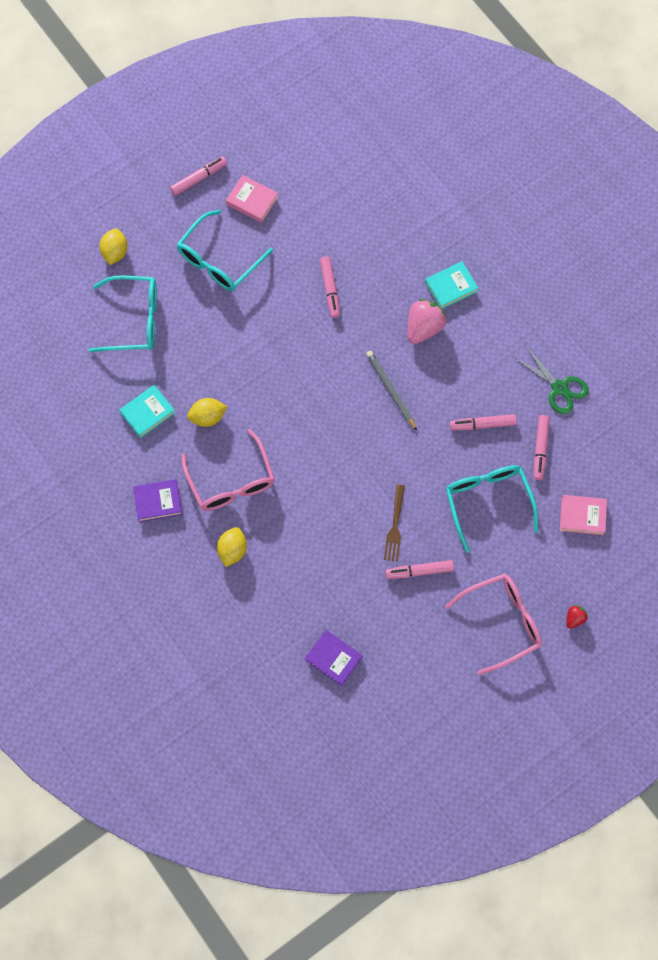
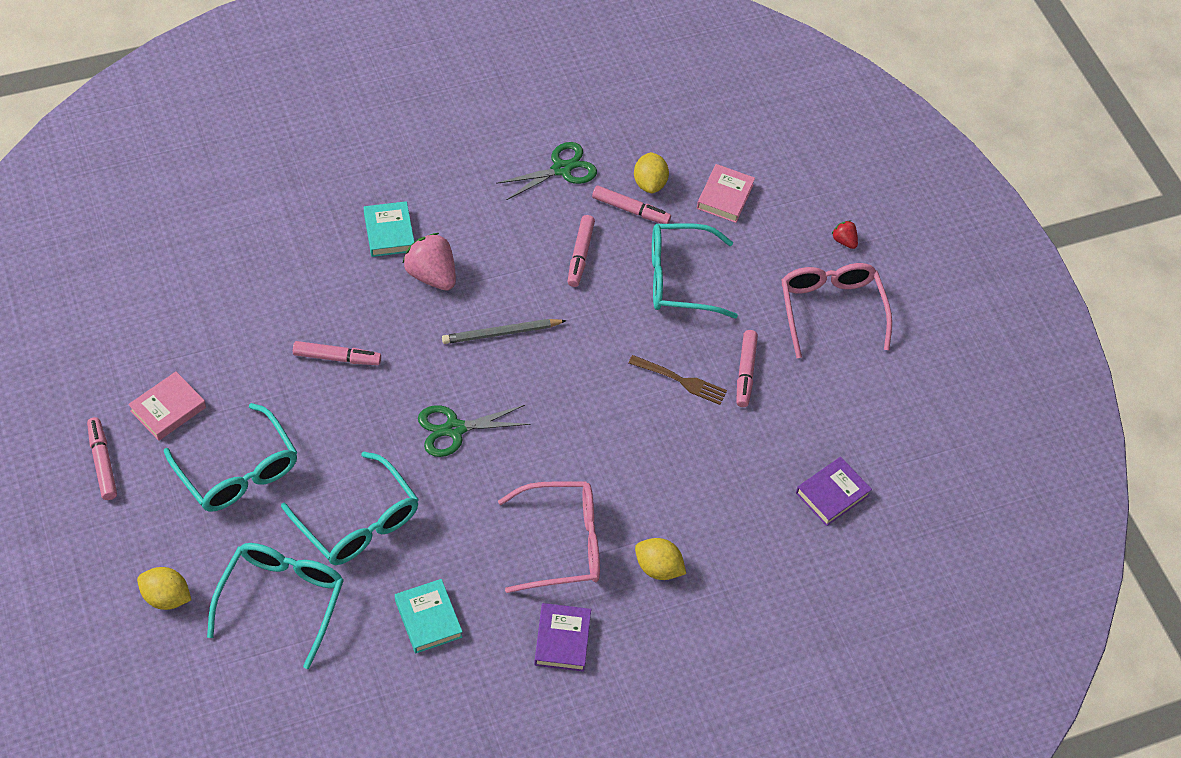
camera: 80 degrees left, 15 degrees down
yellow lemon [187,398,228,427] -> yellow lemon moved to [634,152,669,193]
none -> turquoise glasses [281,452,419,565]
none -> green scissors [418,405,531,457]

